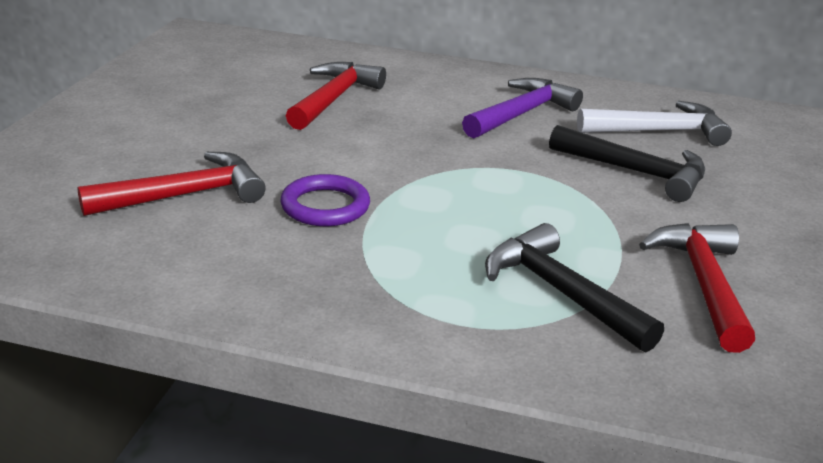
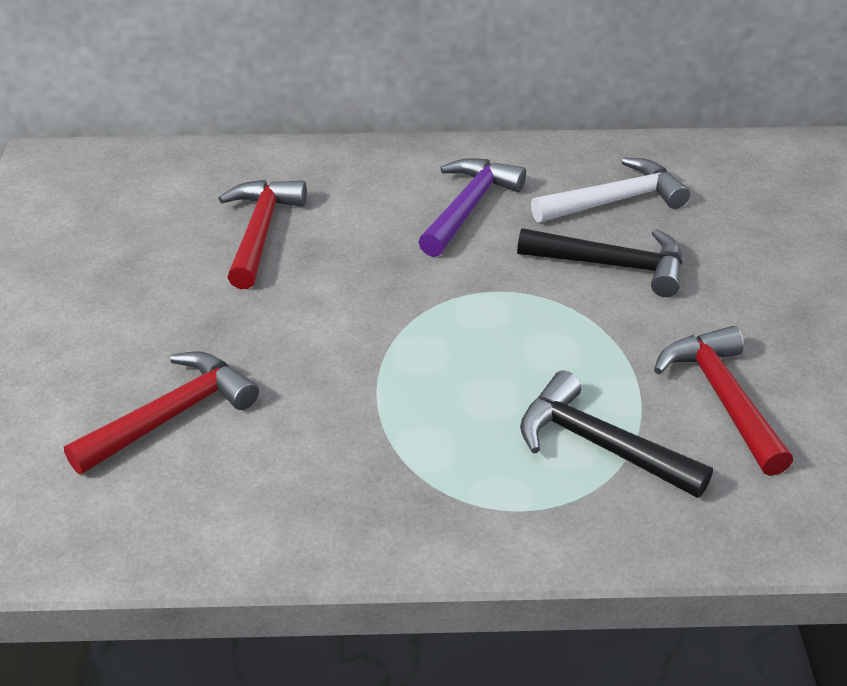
camera: 15 degrees left, 10 degrees up
purple ring [280,174,370,226] -> none

